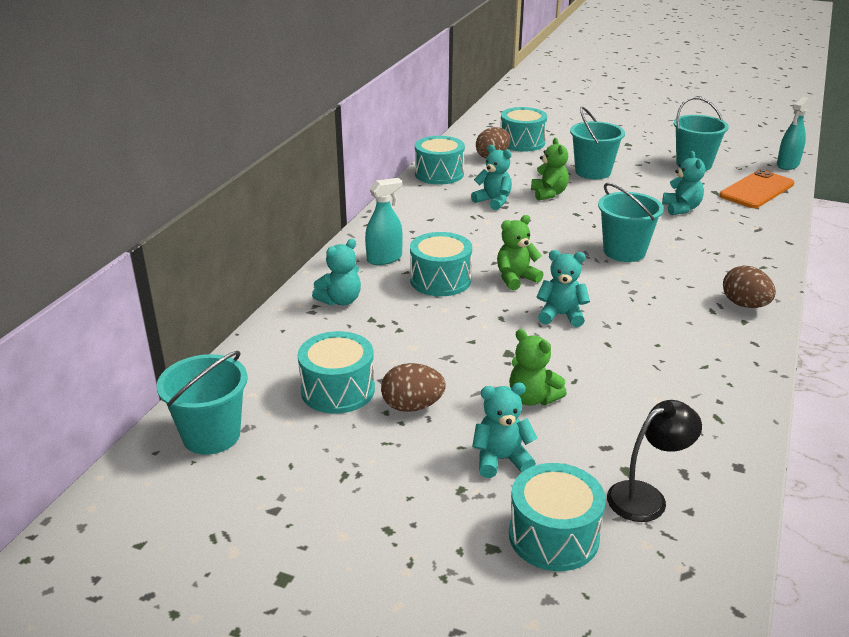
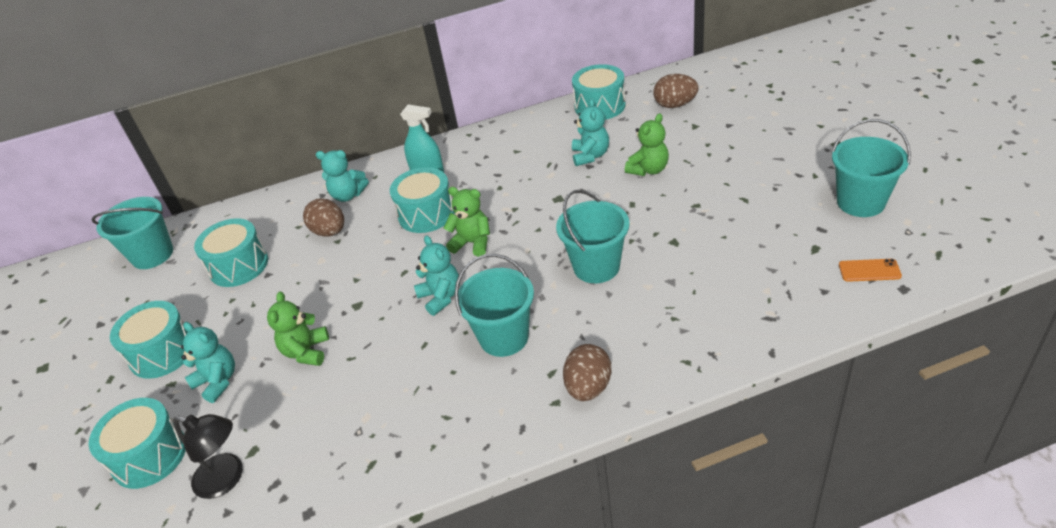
camera: 55 degrees right, 10 degrees up
brown egg [381,363,446,412] -> brown egg moved to [303,198,344,237]
turquoise drum [500,107,547,152] -> turquoise drum moved to [110,301,188,379]
turquoise bucket [570,107,625,179] -> turquoise bucket moved to [455,254,534,357]
turquoise teddy bear [662,151,705,215] -> none
orange phone [719,169,794,208] -> orange phone [839,259,902,282], size x0.49
turquoise spray bottle [777,96,810,170] -> none

